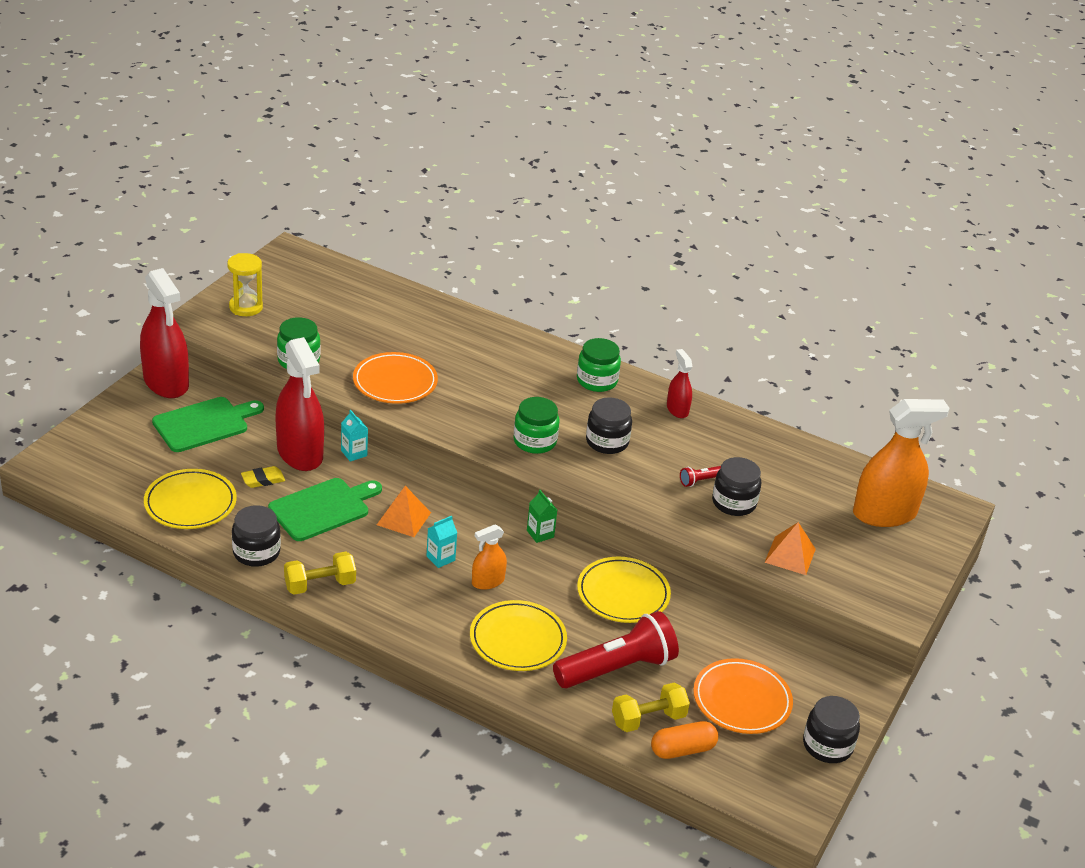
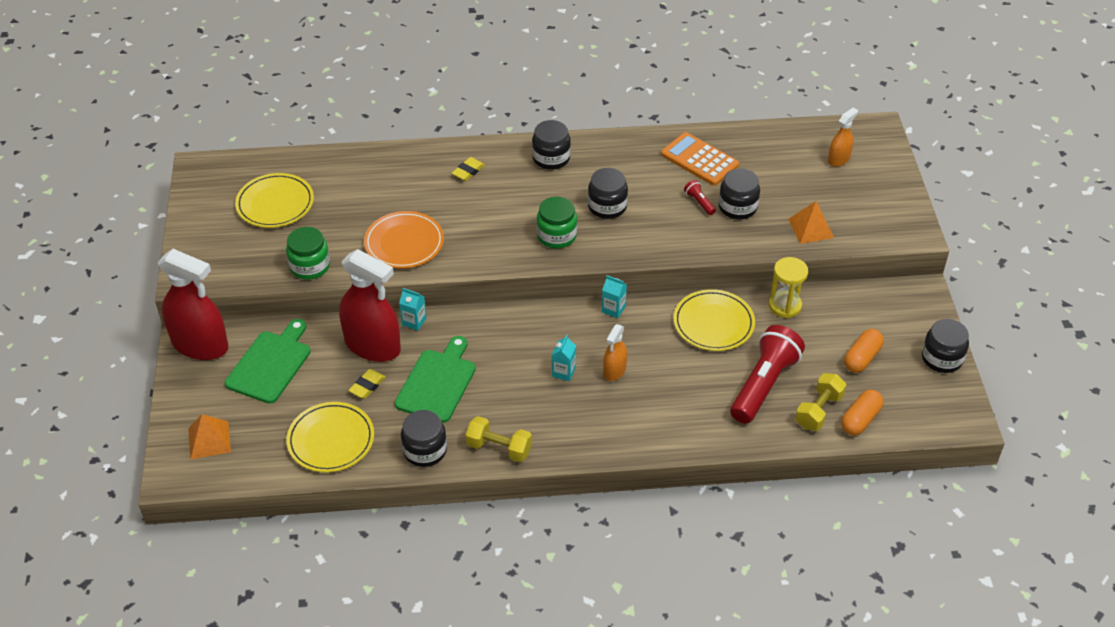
camera: 30 degrees left, 10 degrees up
yellow hourglass [227,253,263,316] -> yellow hourglass moved to [769,257,808,318]
yellow dumbbell [284,552,356,595] -> yellow dumbbell turned 75 degrees clockwise [466,416,532,462]
orange pyramid [377,486,431,537] -> orange pyramid moved to [188,414,231,459]
yellow plate [470,600,567,671] -> yellow plate moved to [235,173,314,228]
green carton [527,490,557,543] -> turquoise carton [602,275,627,318]
green jar [577,338,621,392] -> black jar [532,120,571,170]
red spray bottle [667,349,692,418] -> none
red flashlight [680,466,721,487] -> red flashlight turned 120 degrees clockwise [684,180,716,215]
orange plate [693,658,793,734] -> orange capsule [844,329,884,373]
orange spray bottle [853,399,950,527] -> orange spray bottle [828,108,858,167], size x0.50
none -> yellow eraser [452,157,485,181]
none -> orange calculator [661,132,739,186]

